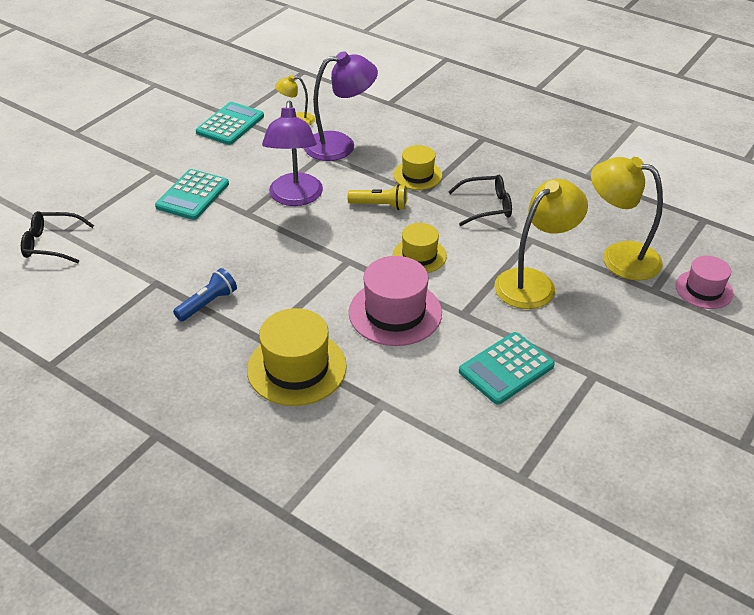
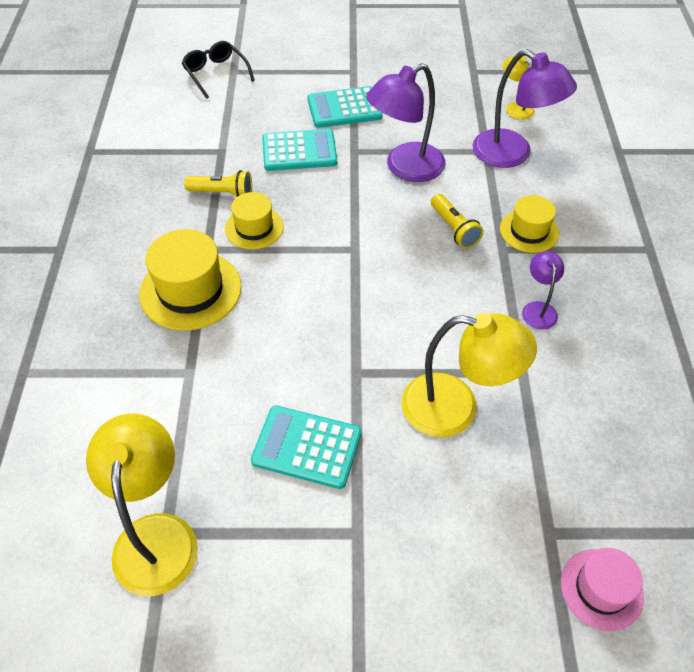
camera: 55 degrees right, 10 degrees up
blue flashlight [173,268,237,322] -> yellow flashlight [184,170,252,197]
turquoise calculator [196,102,264,145] -> turquoise calculator moved to [262,129,337,171]
pink hat [349,256,442,346] -> none
yellow hat [393,223,447,273] -> yellow hat moved to [225,192,284,250]
black glasses [448,175,512,226] -> purple lamp [522,251,564,330]
yellow lamp [591,157,663,280] -> yellow lamp moved to [86,414,198,596]

